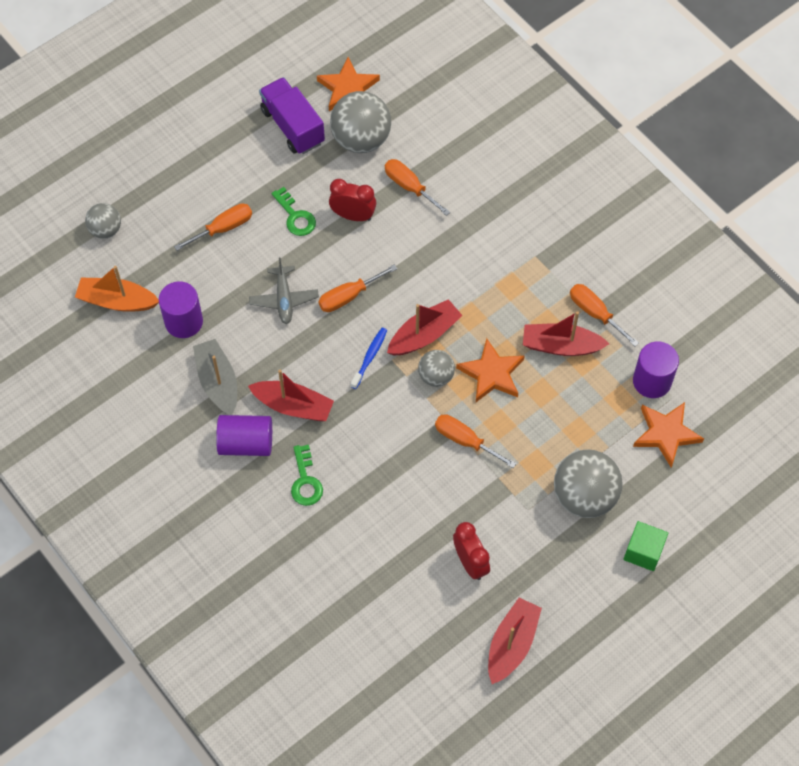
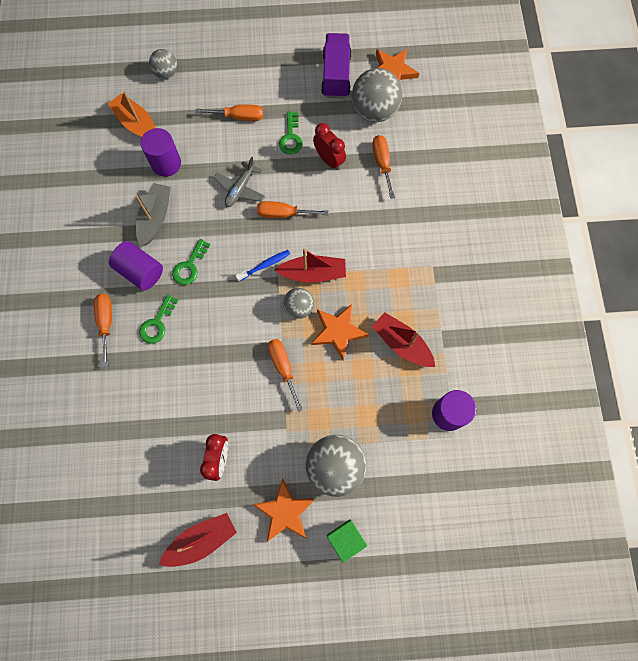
camera: 35 degrees right, 10 degrees up
red boat [248,370,334,421] -> green key [172,239,210,285]
orange screwdriver [570,284,639,346] -> orange screwdriver moved to [94,294,112,367]
orange star [633,402,704,467] -> orange star moved to [253,478,315,542]

